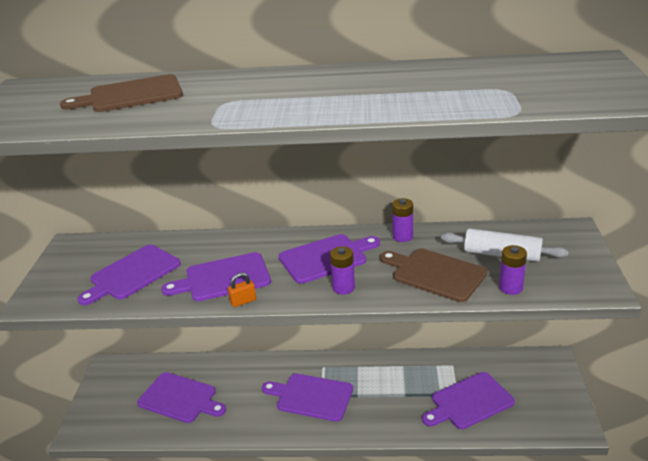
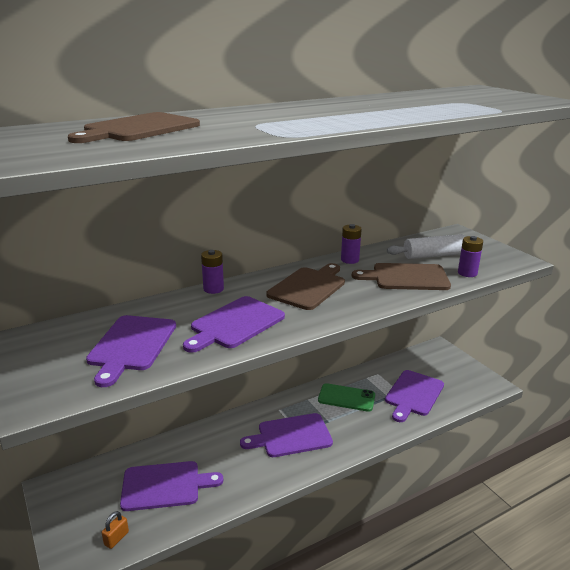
camera: 35 degrees left, 5 degrees down
orange padlock [228,272,256,307] -> orange padlock moved to [102,511,129,549]
purple cutting board [279,234,380,284] -> brown cutting board [266,263,345,310]
purple battery [330,246,355,295] -> purple battery moved to [201,250,224,294]
none -> green phone [318,383,375,412]

